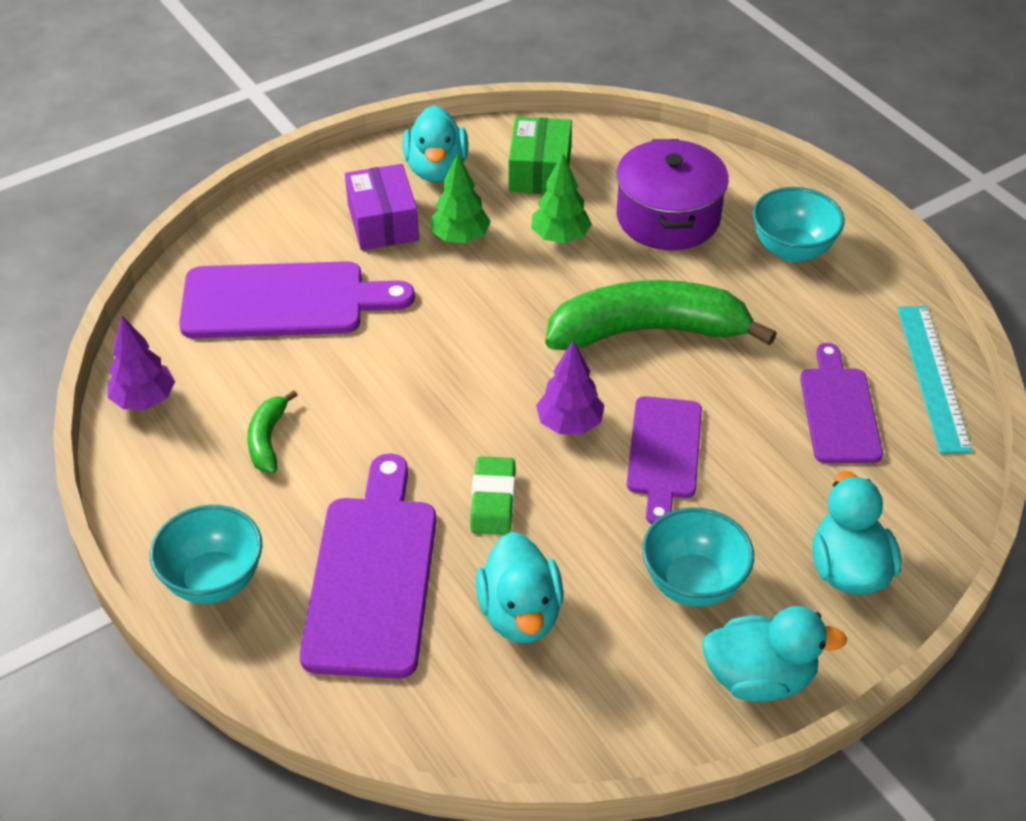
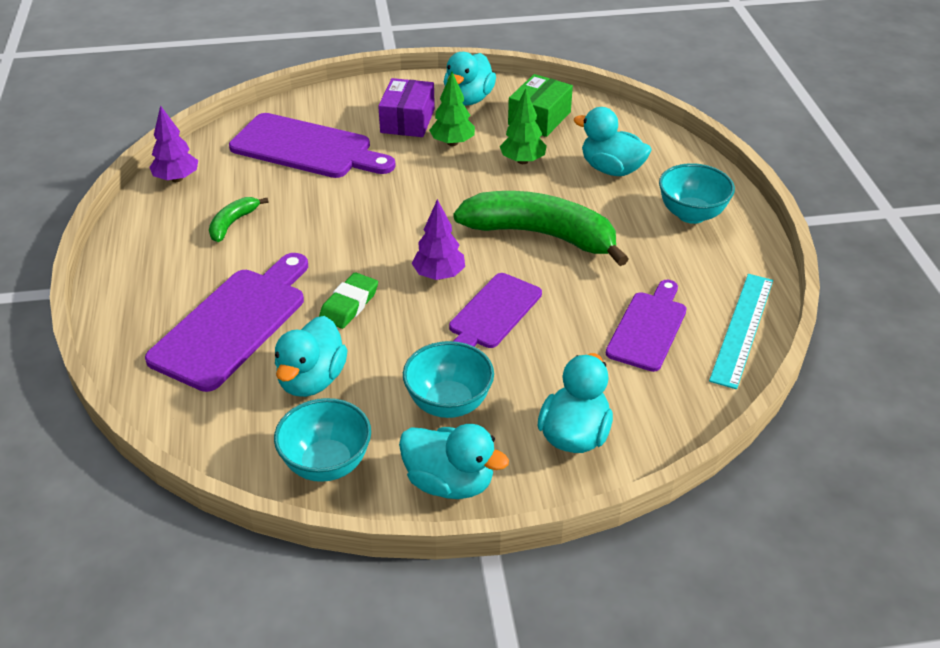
camera: 25 degrees right, 5 degrees down
turquoise bowl [150,505,262,604] -> turquoise bowl moved to [274,398,371,482]
purple pot [616,139,729,250] -> turquoise duck [573,107,652,176]

